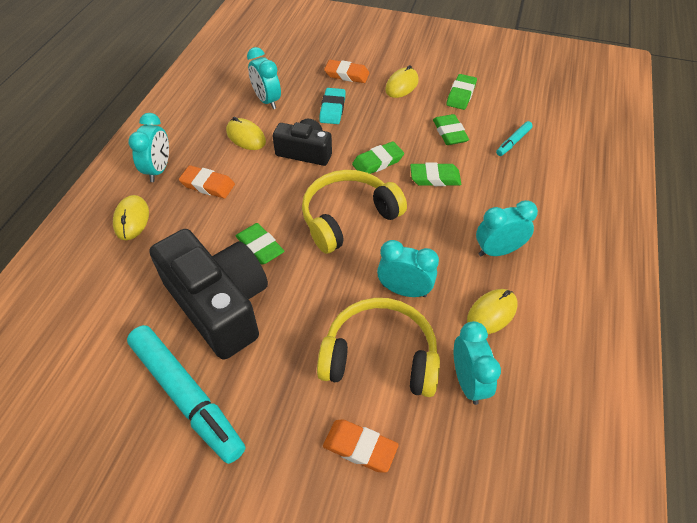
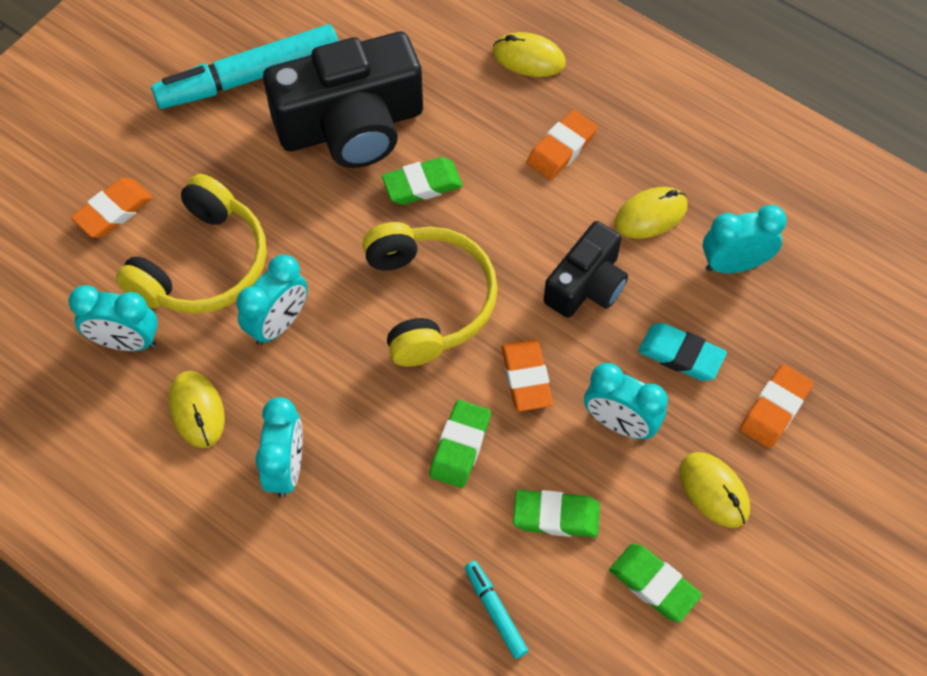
camera: 110 degrees right, 10 degrees up
turquoise clock [128,113,169,182] -> turquoise clock moved to [584,363,668,439]
green eraser [352,141,404,174] -> orange eraser [502,339,553,411]

